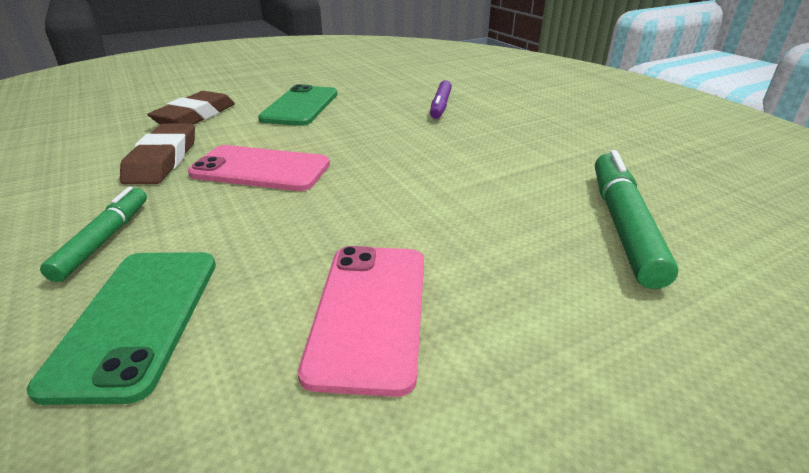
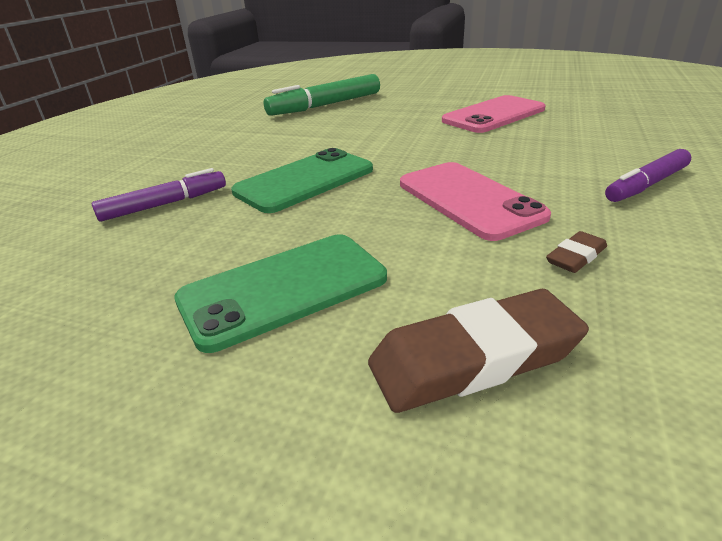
camera: 130 degrees left, 0 degrees up
green phone [27,252,216,405] -> green phone moved to [231,148,373,213]
green marker [40,186,147,282] -> purple marker [605,149,691,202]
brown eraser [120,124,195,184] -> brown eraser [546,231,607,273], size x0.49

